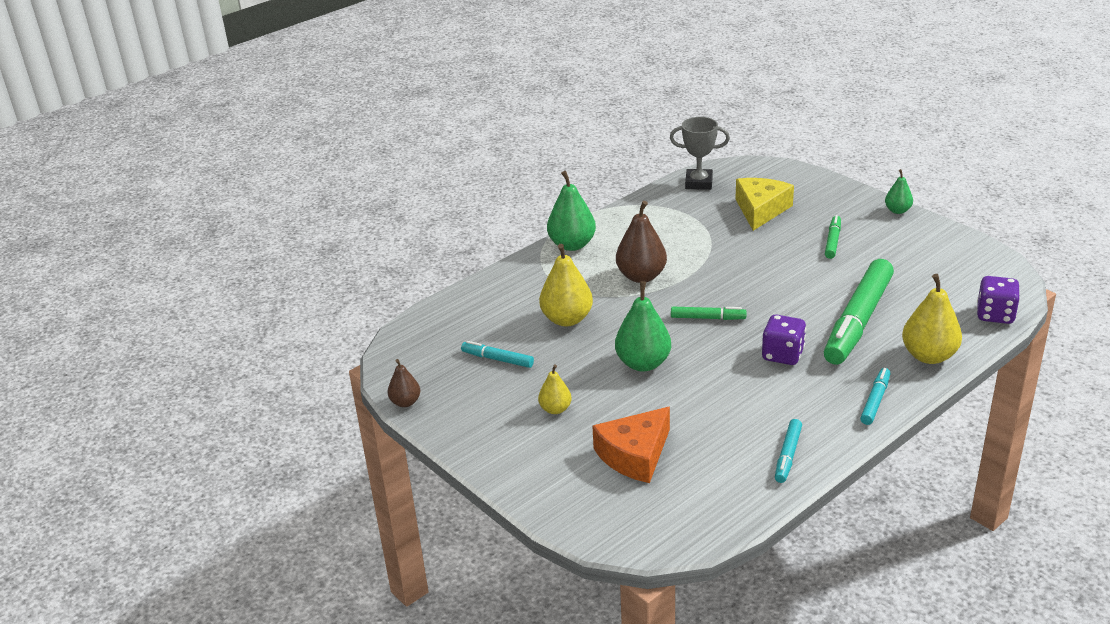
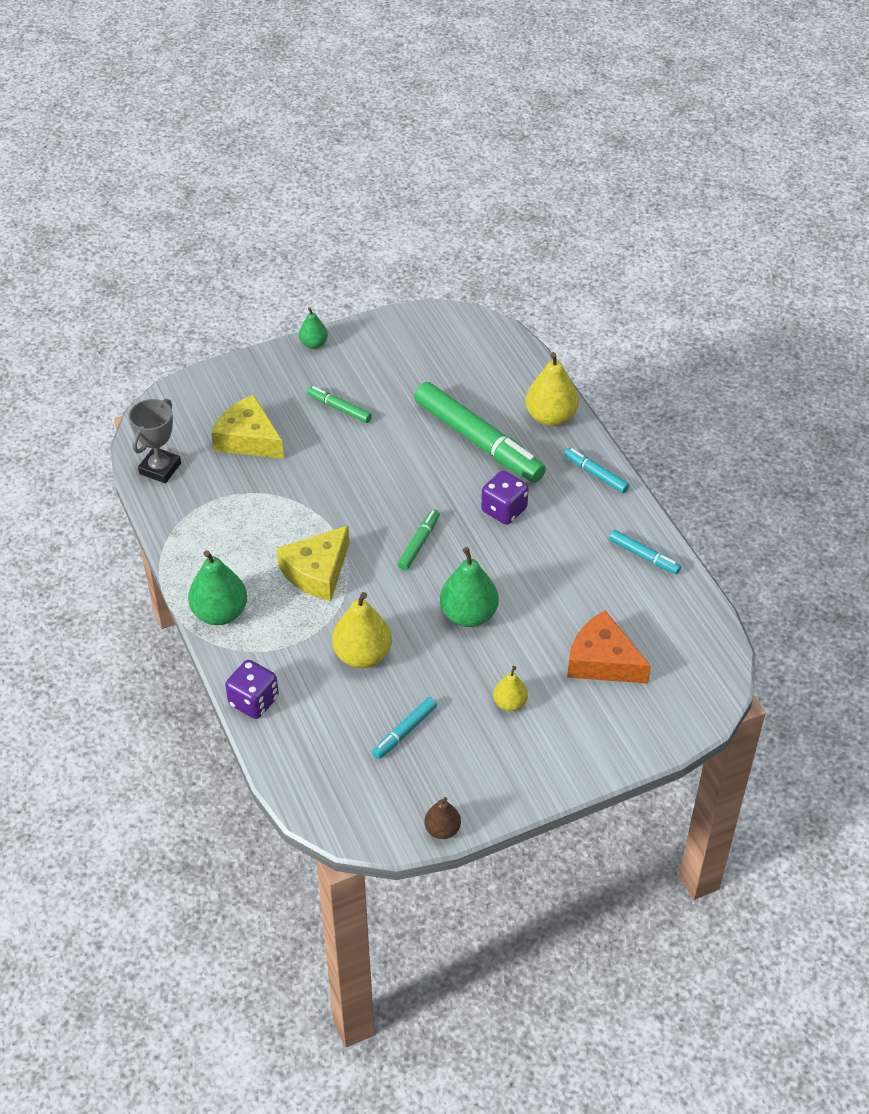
camera: 75 degrees left, 15 degrees up
orange cheese [592,407,670,483] -> orange cheese turned 150 degrees clockwise [567,610,651,684]
brown pear [616,201,667,283] -> yellow cheese [276,525,349,601]
purple dice [977,276,1020,324] -> purple dice moved to [225,660,279,719]

